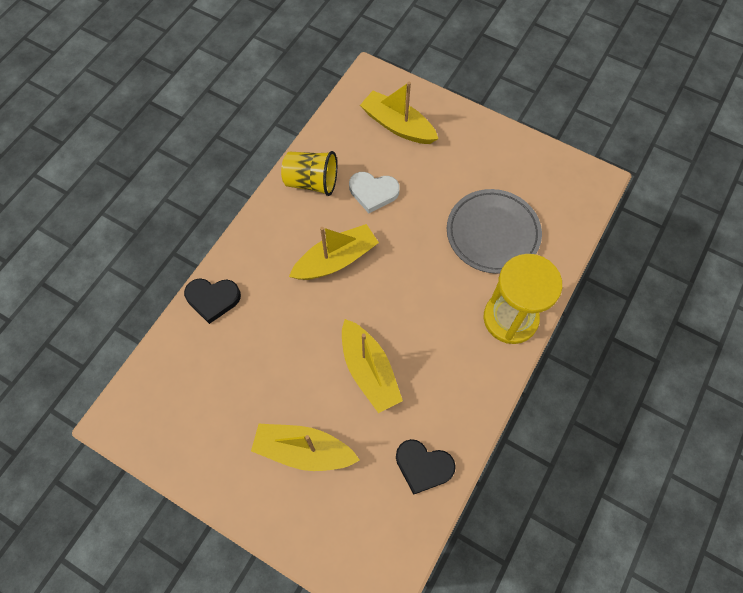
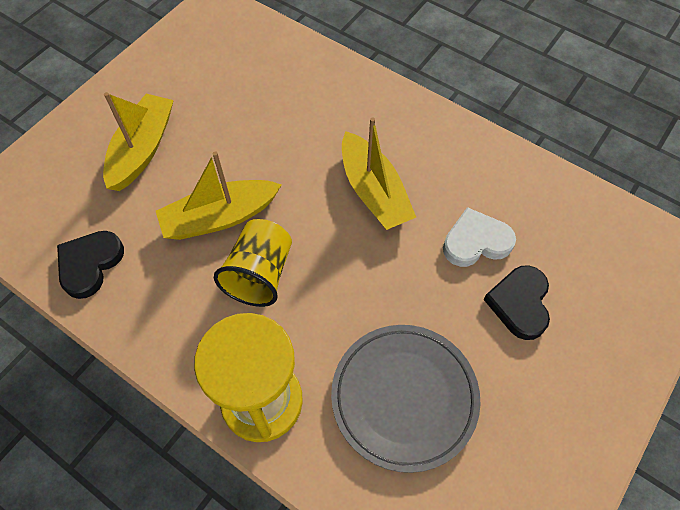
camera: 95 degrees right, 5 degrees down
black heart [184,278,241,324] -> black heart moved to [484,265,550,340]
yellow cup [281,151,337,196] -> yellow cup moved to [214,219,292,307]
white heart [349,172,400,213] -> white heart turned 60 degrees clockwise [443,207,516,267]
yellow boat [360,82,439,144] -> none

